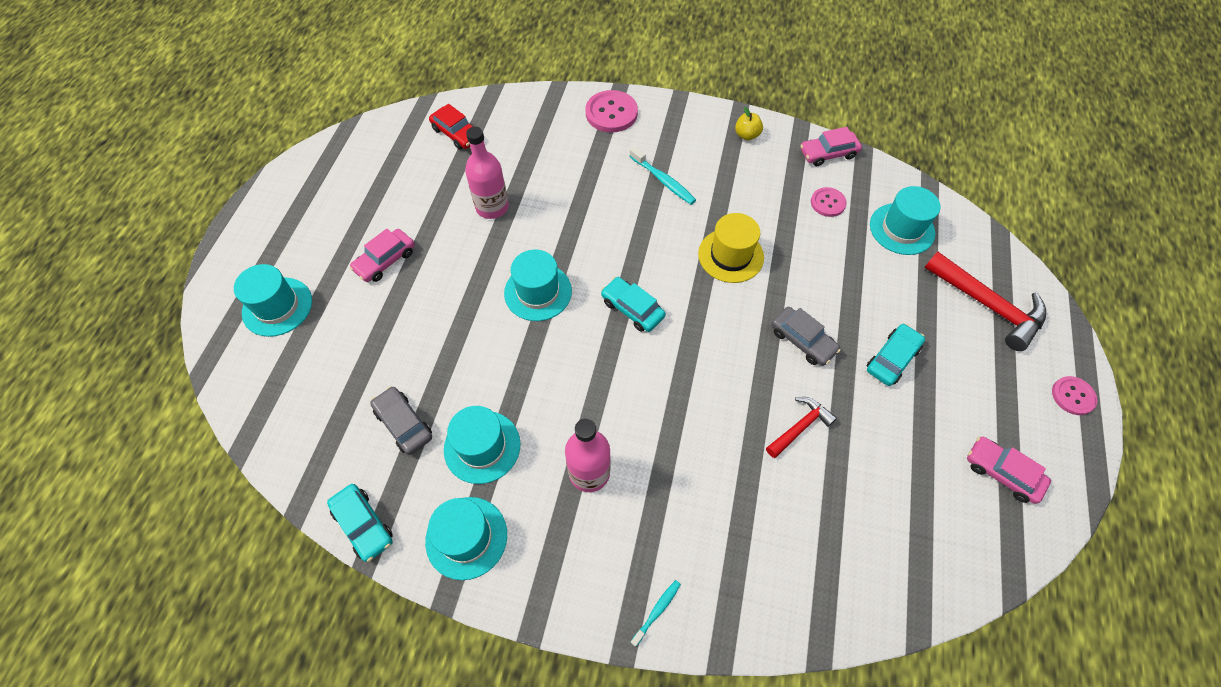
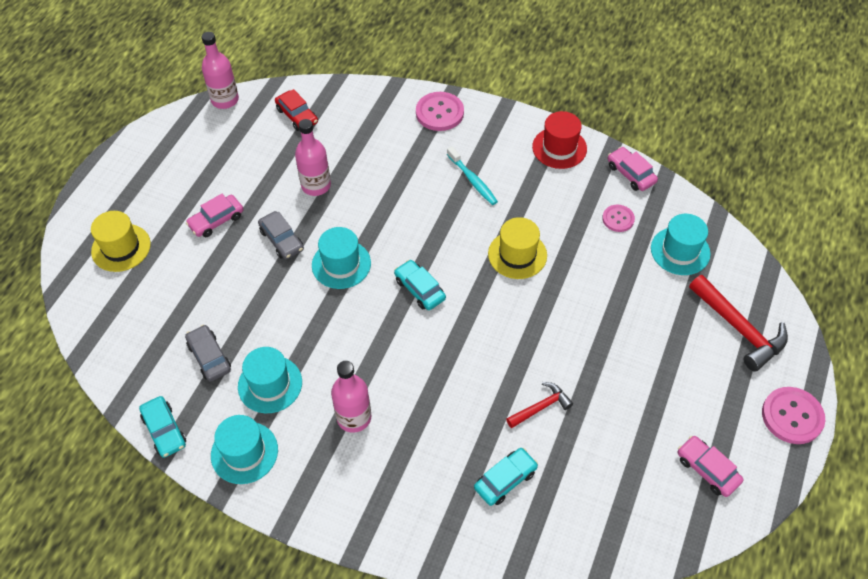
camera: 10 degrees right, 5 degrees down
turquoise hat [234,264,312,337] -> yellow hat [91,211,151,272]
turquoise toothbrush [631,580,681,647] -> none
yellow apple [735,107,763,140] -> red hat [532,111,587,169]
grey car [771,307,841,366] -> grey car moved to [258,211,304,259]
pink car [800,127,862,166] -> pink car turned 60 degrees clockwise [607,147,658,191]
turquoise car [867,324,925,386] -> turquoise car moved to [474,448,538,506]
pink button [1052,376,1097,415] -> pink button [762,387,825,444], size x1.65
none -> pink bottle [202,32,239,109]

